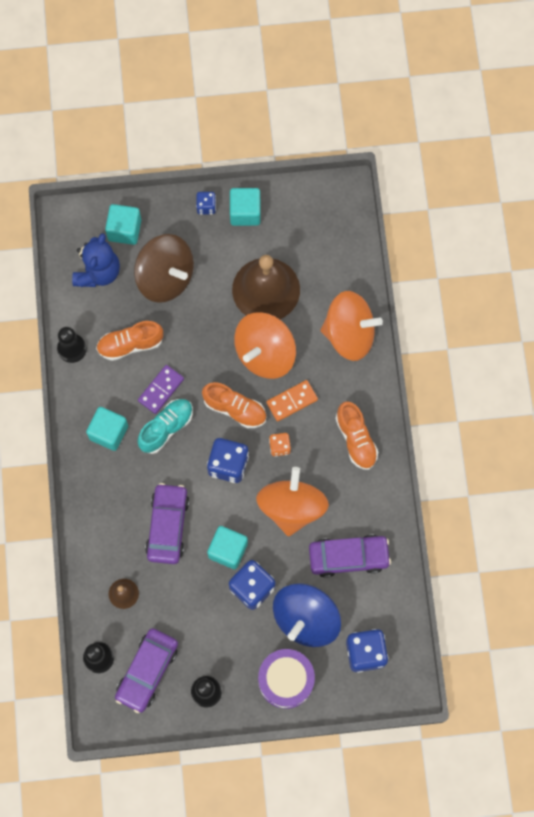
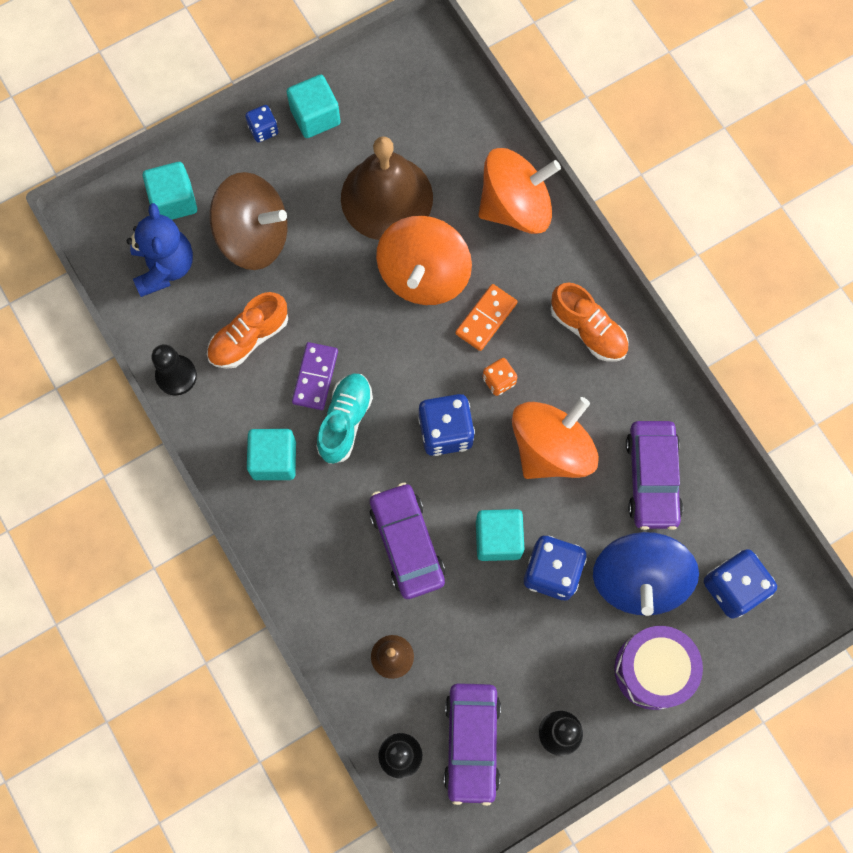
camera: 25 degrees left, 0 degrees up
orange shoe [202,382,266,428] -> none
orange spinning top [256,467,329,536] -> orange spinning top turned 60 degrees clockwise [512,397,599,479]
purple car [309,534,391,578] -> purple car turned 120 degrees clockwise [626,421,683,530]

